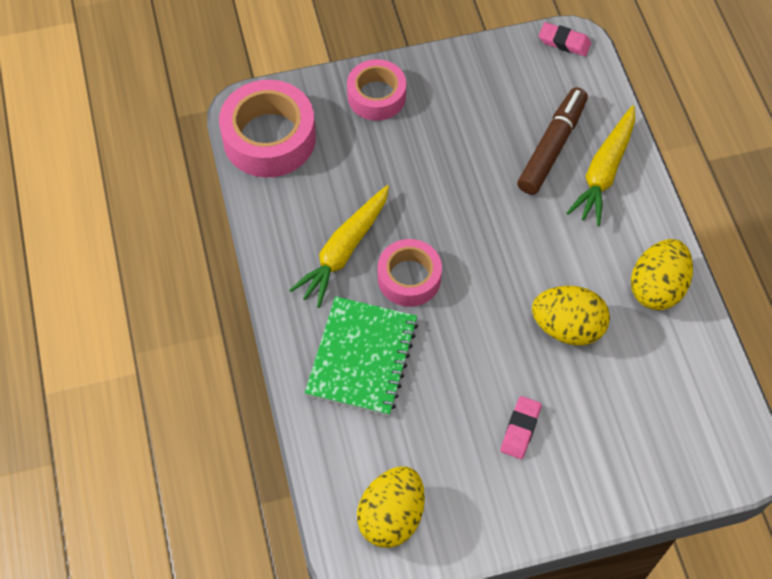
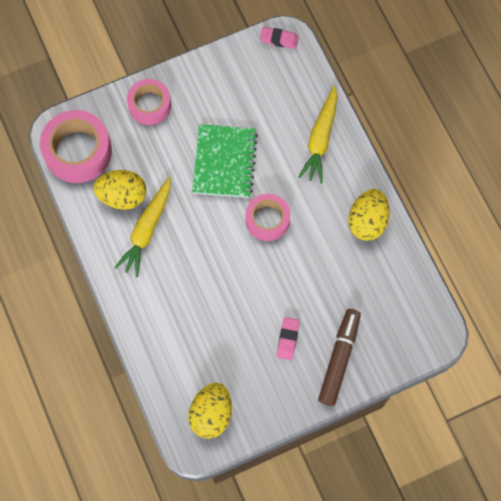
camera: 10 degrees left, 10 degrees up
green notebook [305,296,418,416] -> green notebook moved to [192,124,258,198]
pink tape [378,239,442,307] -> pink tape moved to [245,194,290,241]
brown marker [517,87,588,195] -> brown marker moved to [318,309,361,406]
yellow egg [532,286,610,346] -> yellow egg moved to [93,170,147,210]

